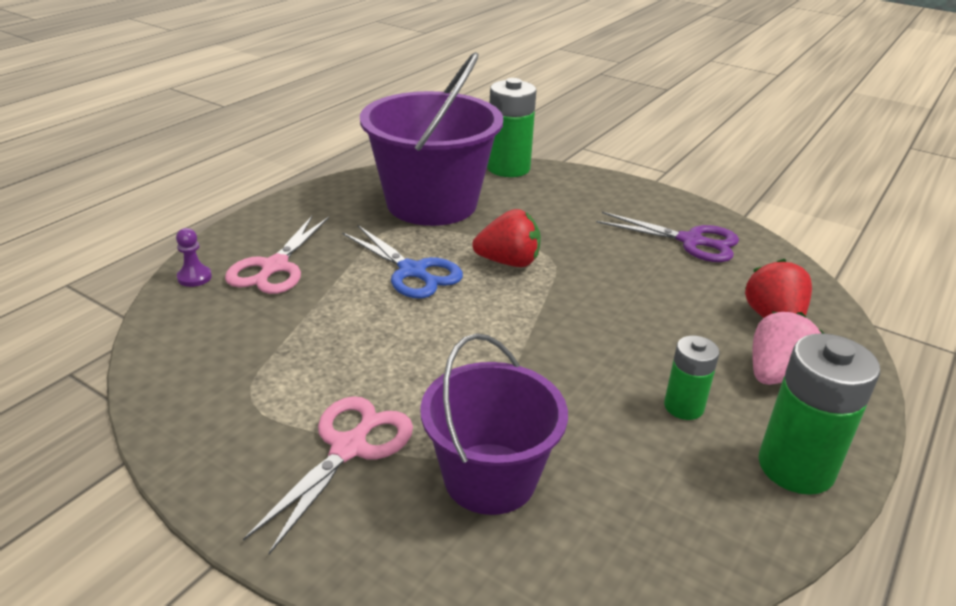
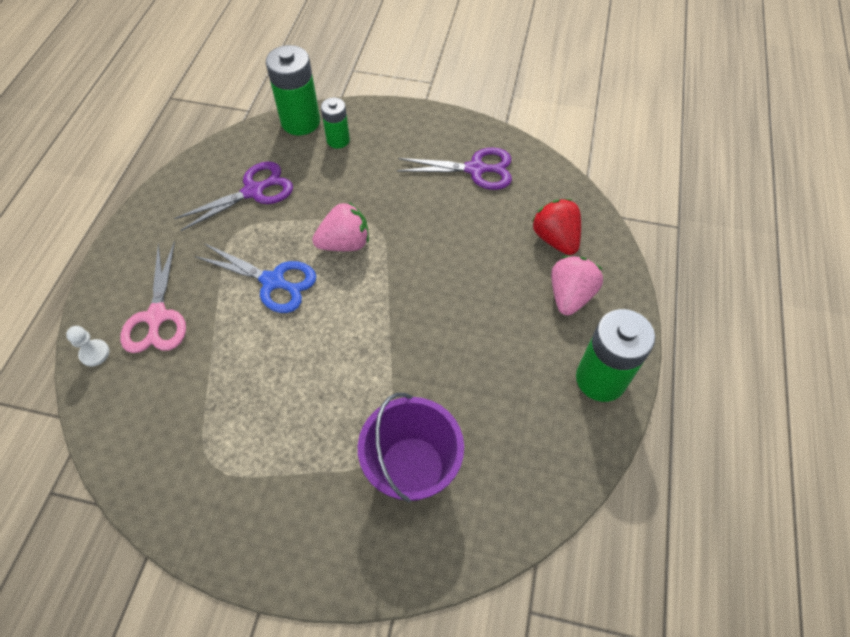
camera: 20 degrees left, 25 degrees up
purple pawn [176,228,212,287] -> white pawn [66,326,110,367]
pink scissors [243,396,413,554] -> none
purple bucket [360,52,503,226] -> purple scissors [174,161,293,231]
red strawberry [472,209,541,267] -> pink strawberry [312,202,369,251]
green battery [664,336,719,420] -> green battery moved to [321,98,350,149]

